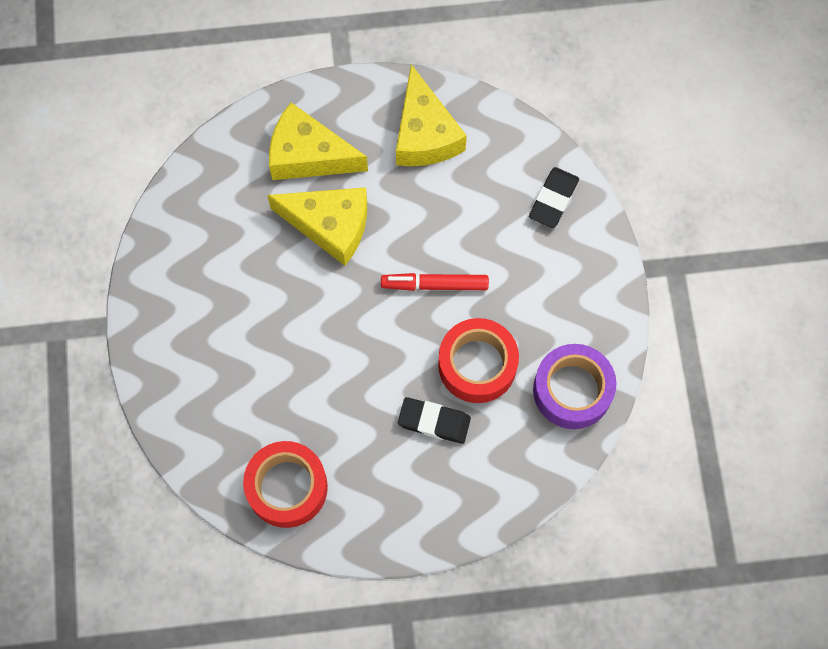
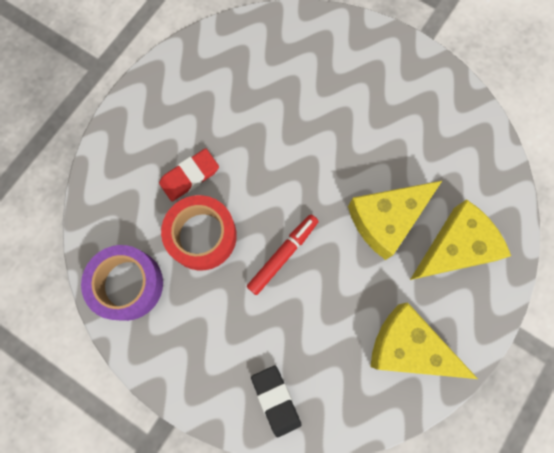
camera: 130 degrees right, 5 degrees up
red tape [243,441,328,528] -> none
black eraser [398,397,471,444] -> red eraser [159,148,219,202]

